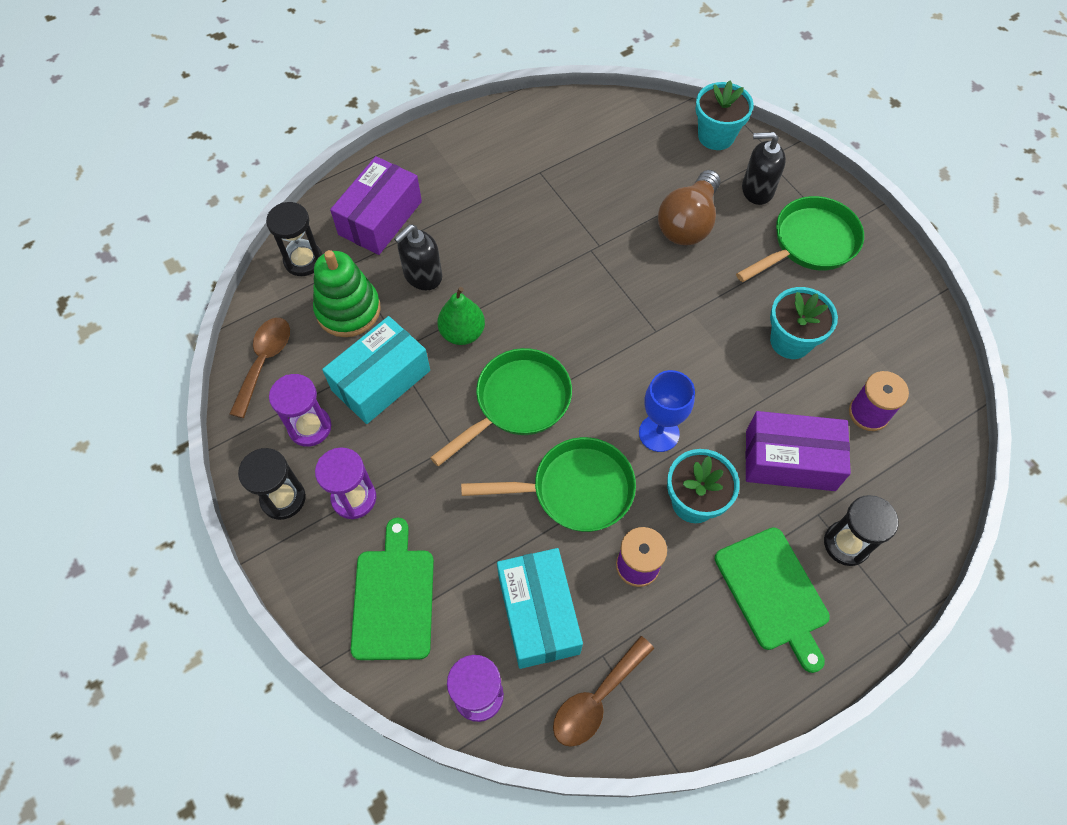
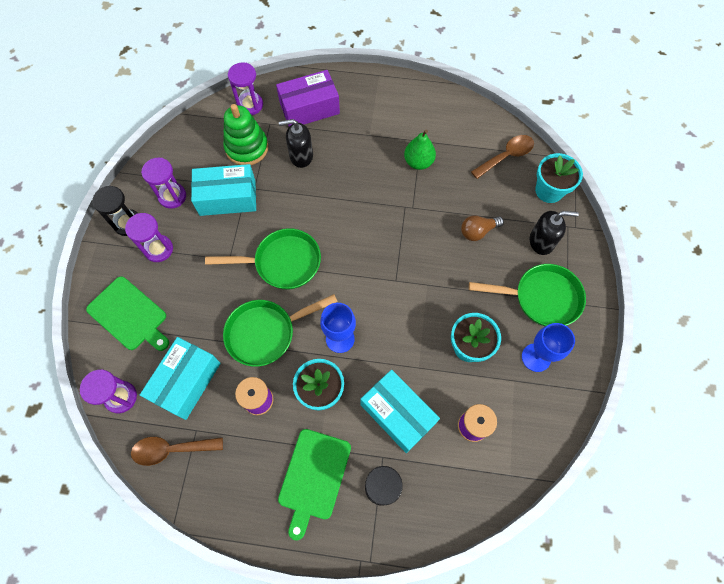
camera: 40 degrees right, 5 degrees up
brown spoon [229,318,290,418] -> brown spoon moved to [471,135,534,179]
black hourglass [266,202,323,276] -> purple hourglass [228,62,263,115]
green cutting board [351,518,434,660] -> green cutting board turned 90 degrees clockwise [86,276,169,351]
green pear [437,287,485,345] -> green pear moved to [404,130,436,170]
green pan [461,437,636,532] -> green pan turned 120 degrees clockwise [223,294,338,367]
brown light bulb [658,170,720,245] -> brown light bulb [461,215,504,241], size x0.61
black soap dispenser [742,132,786,205] -> black soap dispenser turned 135 degrees clockwise [530,211,579,255]
purple box [746,411,851,491] -> turquoise box [361,370,440,453]
none -> blue goblet [522,323,575,372]

